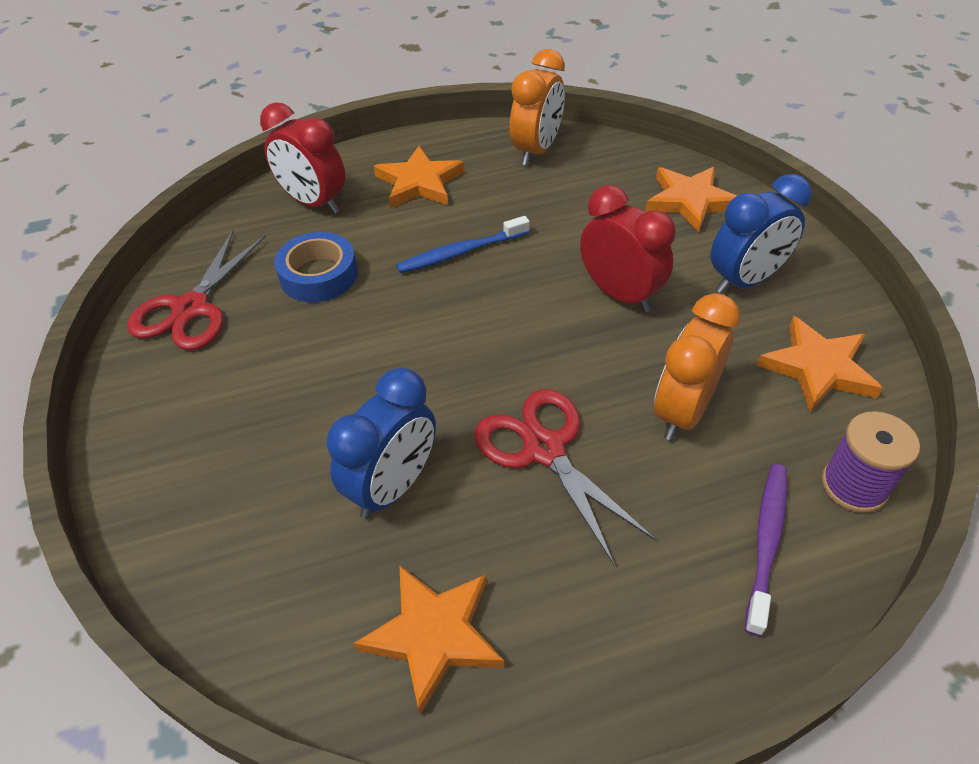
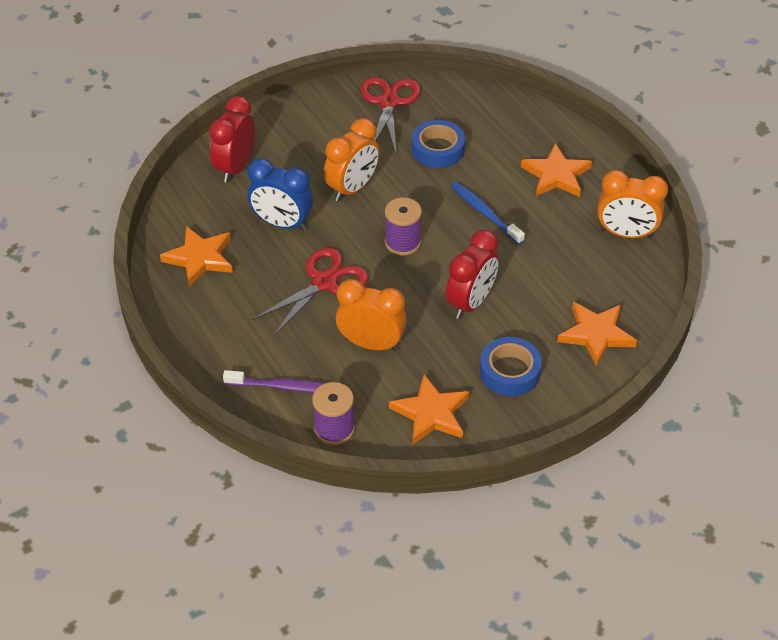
camera: 75 degrees right, 0 degrees up
red scissors [127,230,266,350] -> red scissors turned 90 degrees clockwise [360,77,421,152]
red clock [260,102,345,214] -> red clock moved to [209,96,255,183]
blue clock [710,174,812,294] -> blue tape [480,337,542,396]
none -> orange clock [324,118,379,202]
none -> purple spool [385,197,422,256]

